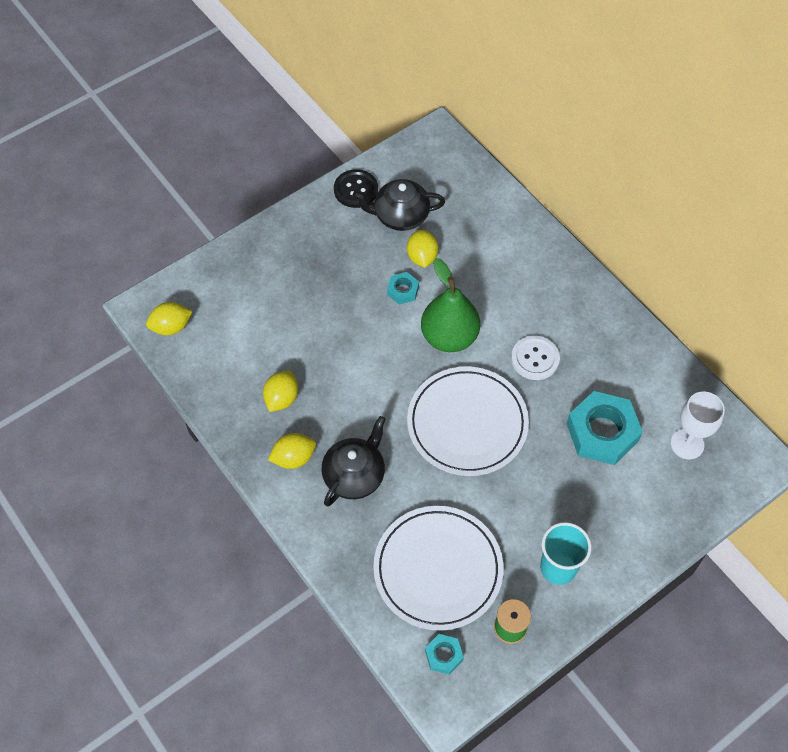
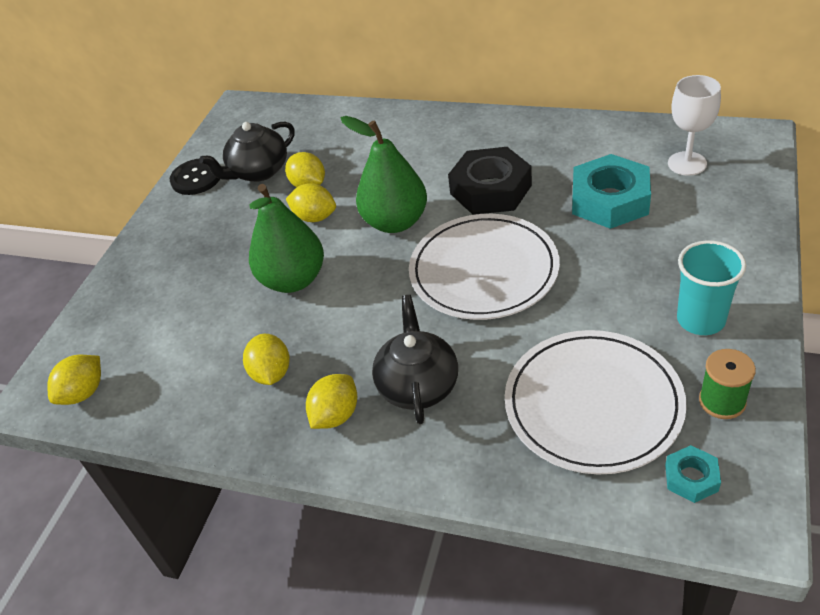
camera: 30 degrees left, 15 degrees down
turquoise nut [387,272,419,305] -> yellow lemon [286,183,336,222]
white button [511,336,560,380] -> black nut [448,147,532,215]
none -> green pear [249,184,324,293]

